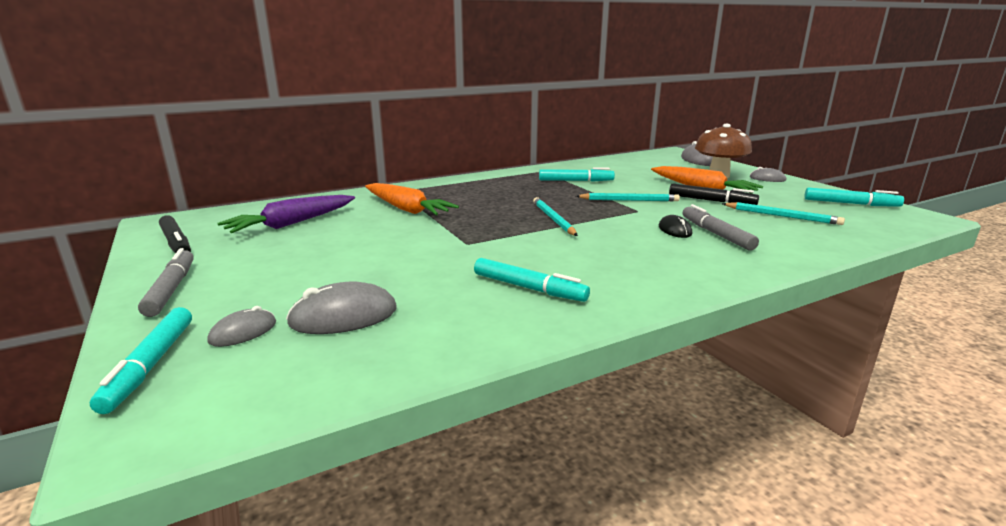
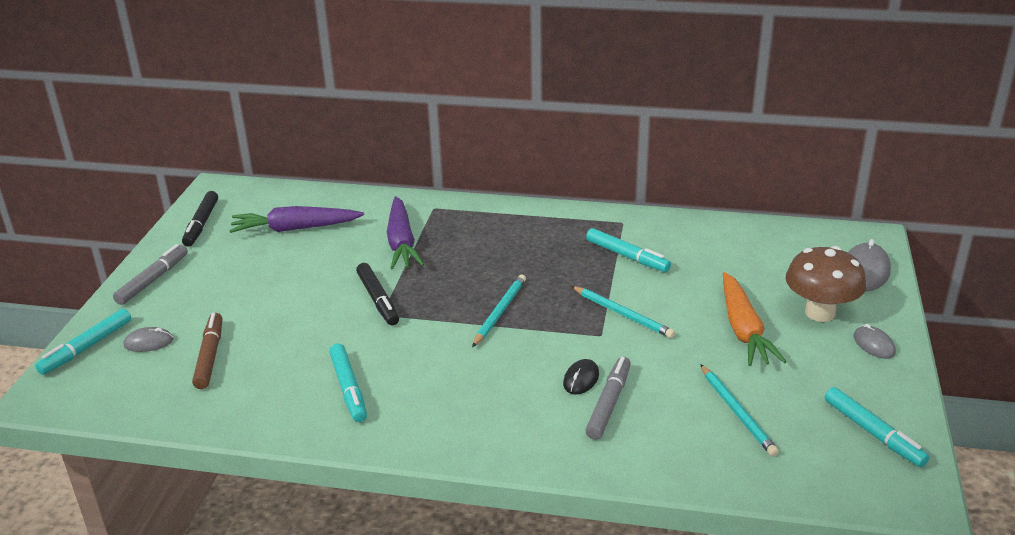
camera: 40 degrees right, 10 degrees up
grey mouse [286,281,397,334] -> brown marker [192,313,223,389]
orange carrot [365,183,459,215] -> purple carrot [387,196,424,270]
black marker [669,183,759,205] -> black marker moved to [356,263,399,325]

